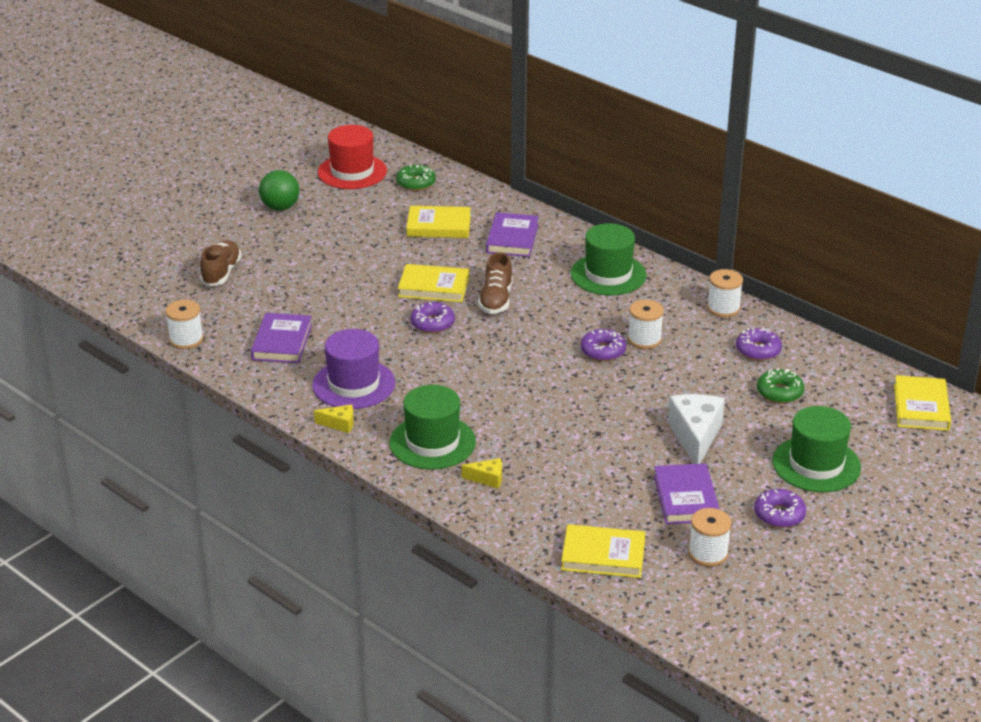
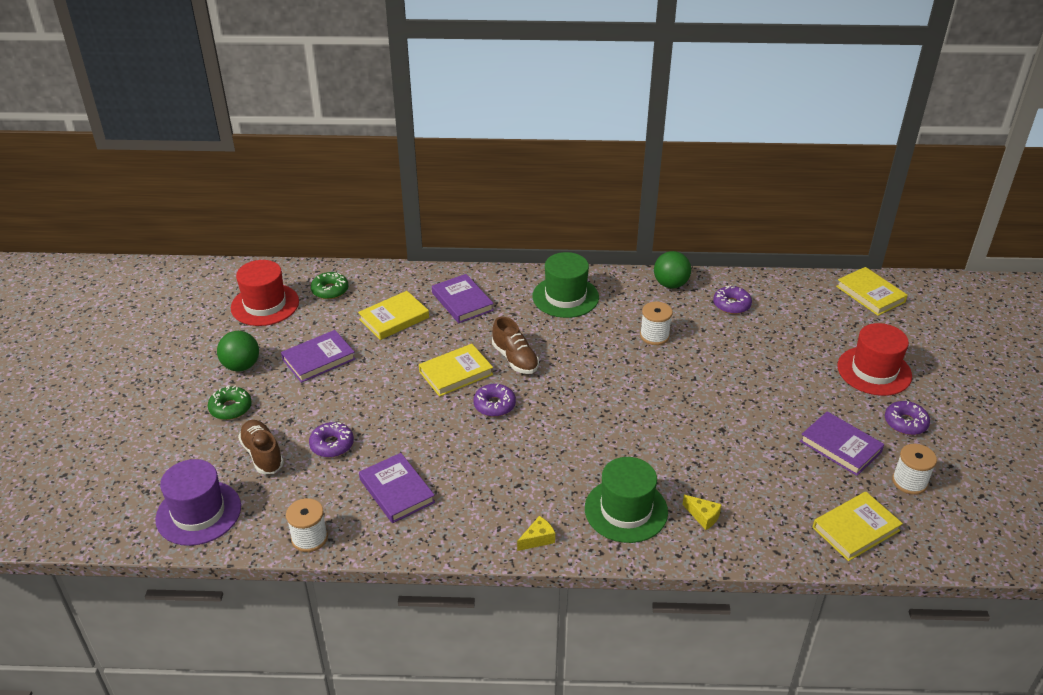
camera: 40 degrees left, 5 degrees up
purple hat [312,329,395,409] -> purple hat moved to [155,459,241,546]
yellow cheese [461,458,502,488] -> yellow cheese turned 75 degrees clockwise [682,495,722,530]
purple donut [581,329,626,361] -> purple donut moved to [309,422,354,458]
white cheese [668,394,725,464] -> none
white spool [707,269,743,317] -> green ball [654,251,691,289]
green donut [757,368,804,403] -> green donut moved to [208,385,252,420]
green hat [772,406,861,492] -> red hat [837,323,912,396]
none -> purple book [281,330,356,383]

